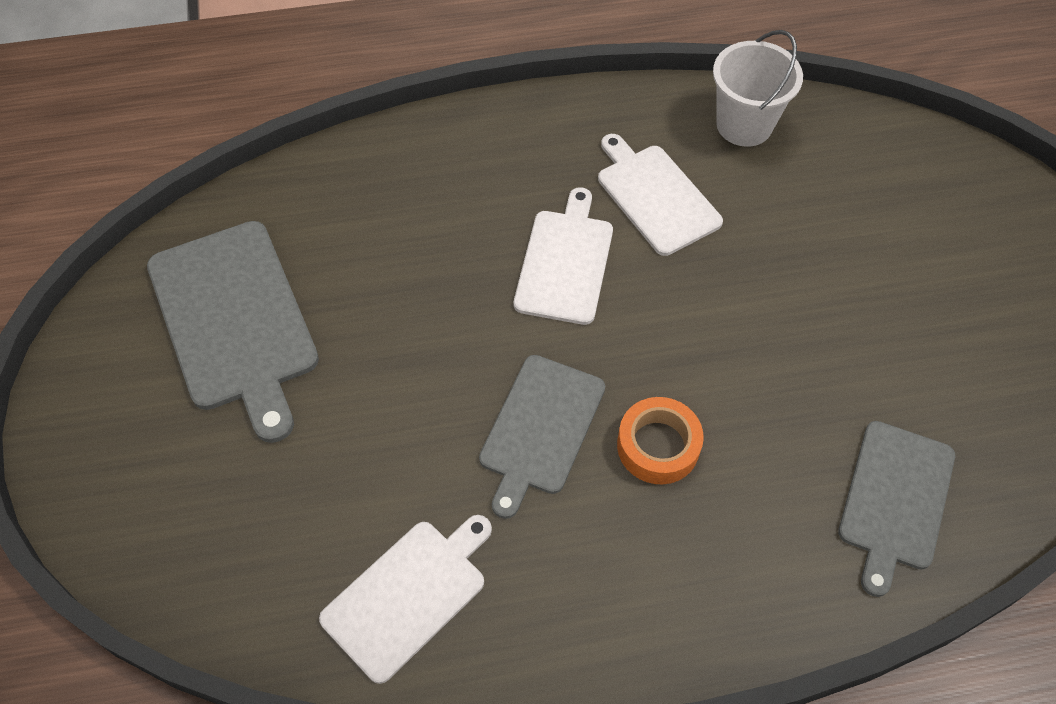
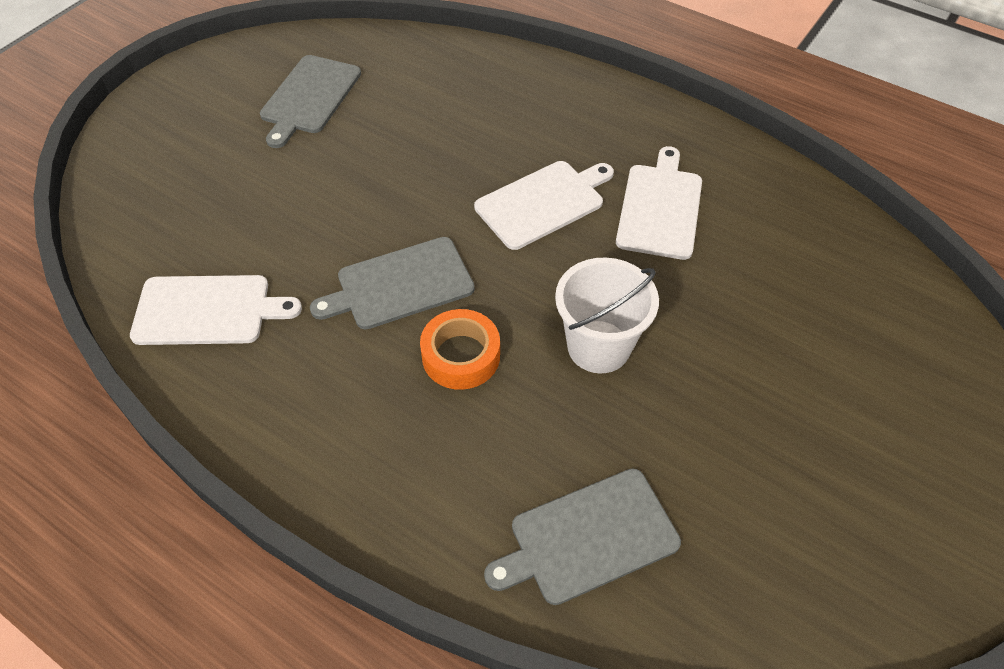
camera: 45 degrees right, 5 degrees down
grey cutting board [147,221,319,443] -> grey cutting board [260,55,361,148], size x0.66
white bucket [713,30,803,147] -> white bucket moved to [555,257,659,373]

